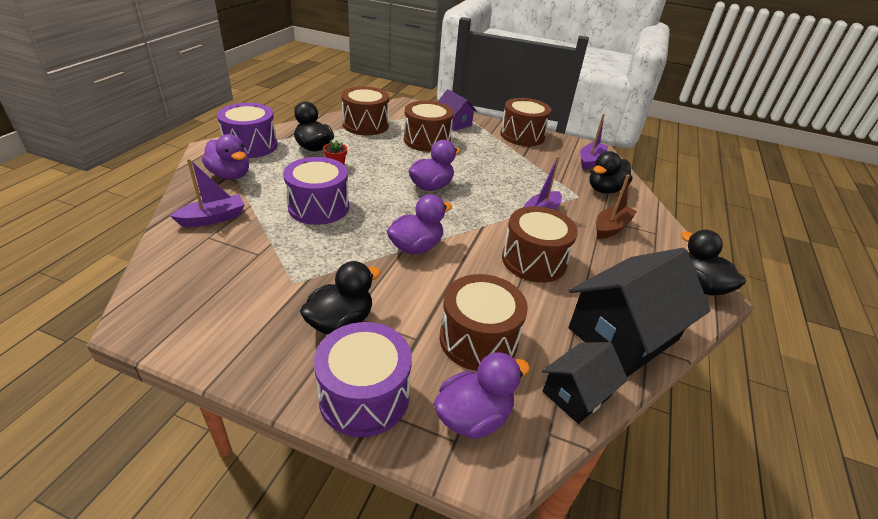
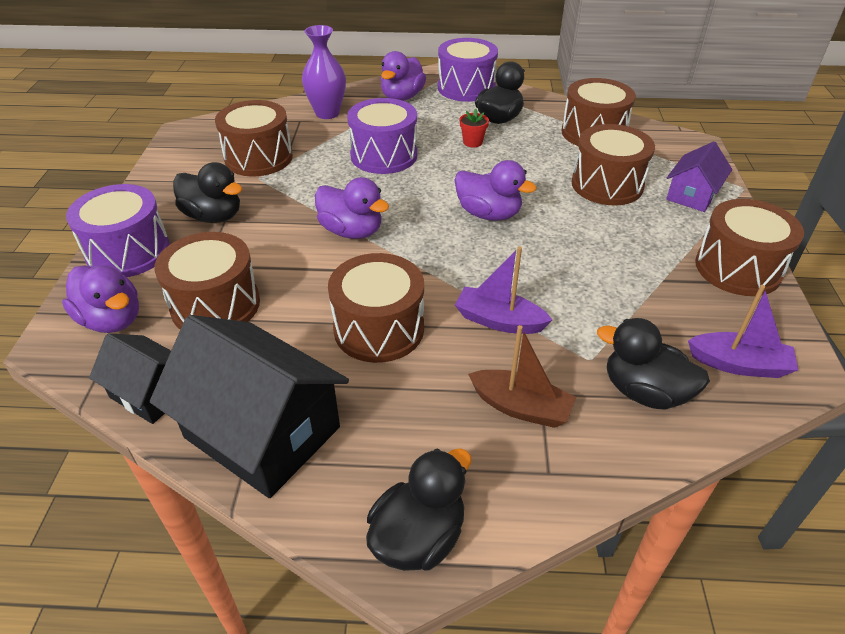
camera: 75 degrees right, 5 degrees up
purple boat [170,158,245,227] -> purple vase [302,25,346,119]
none -> brown drum [215,100,293,176]

